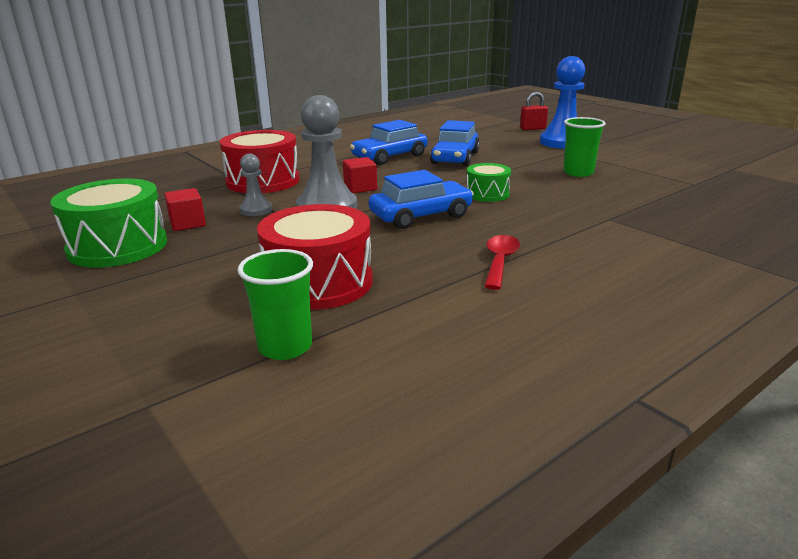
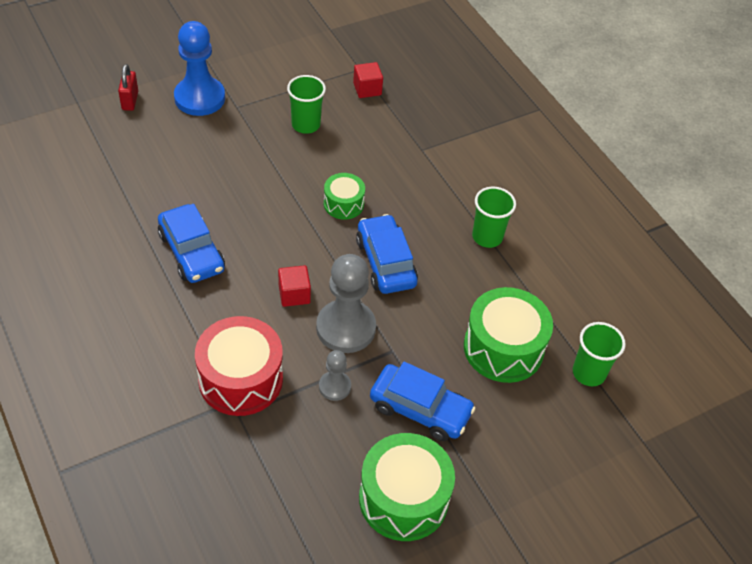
camera: 85 degrees left, 25 degrees up
red cube [164,188,206,231] -> red cube moved to [353,62,383,98]
red drum [257,204,373,310] -> green drum [464,287,553,383]
blue car [430,120,480,166] -> blue car moved to [370,362,476,441]
red spoon [484,235,520,290] -> green cup [472,187,516,248]

